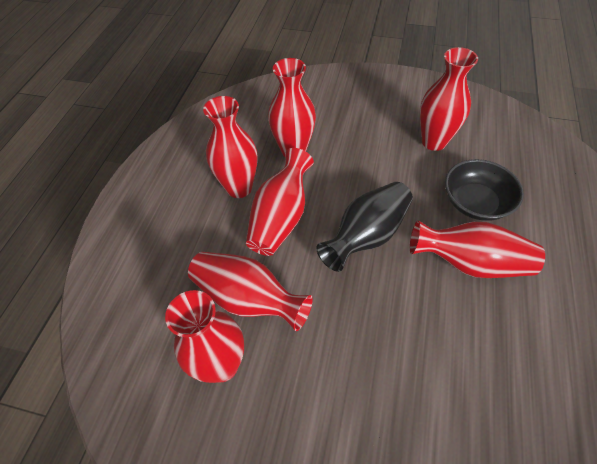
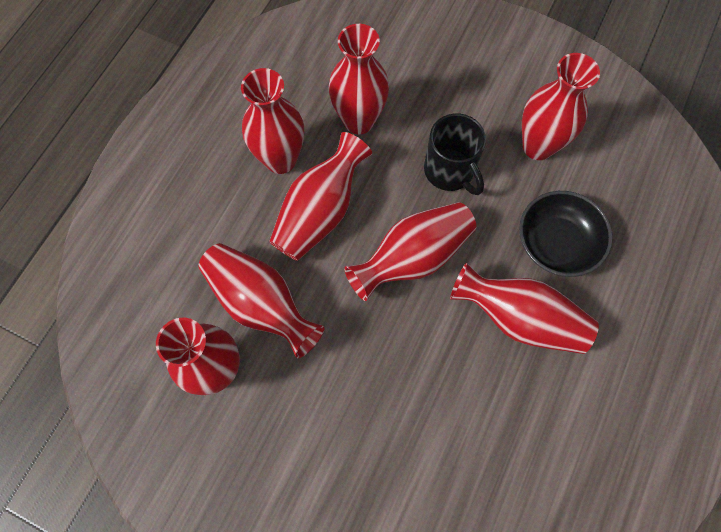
camera: 10 degrees right, 15 degrees up
black vase [316,182,413,272] -> red vase [345,202,476,301]
none -> black mug [424,113,486,195]

